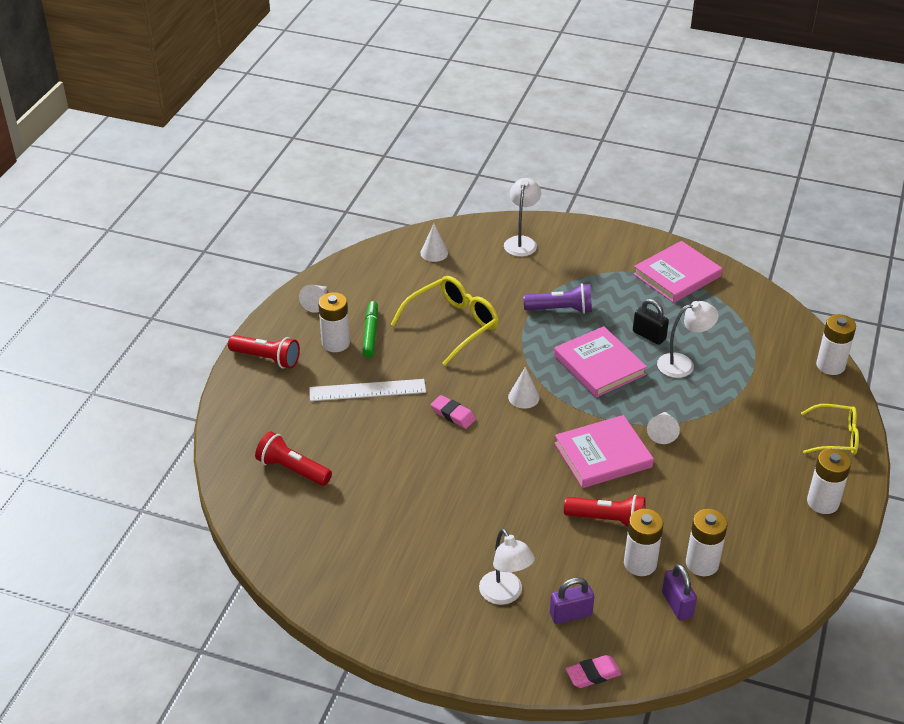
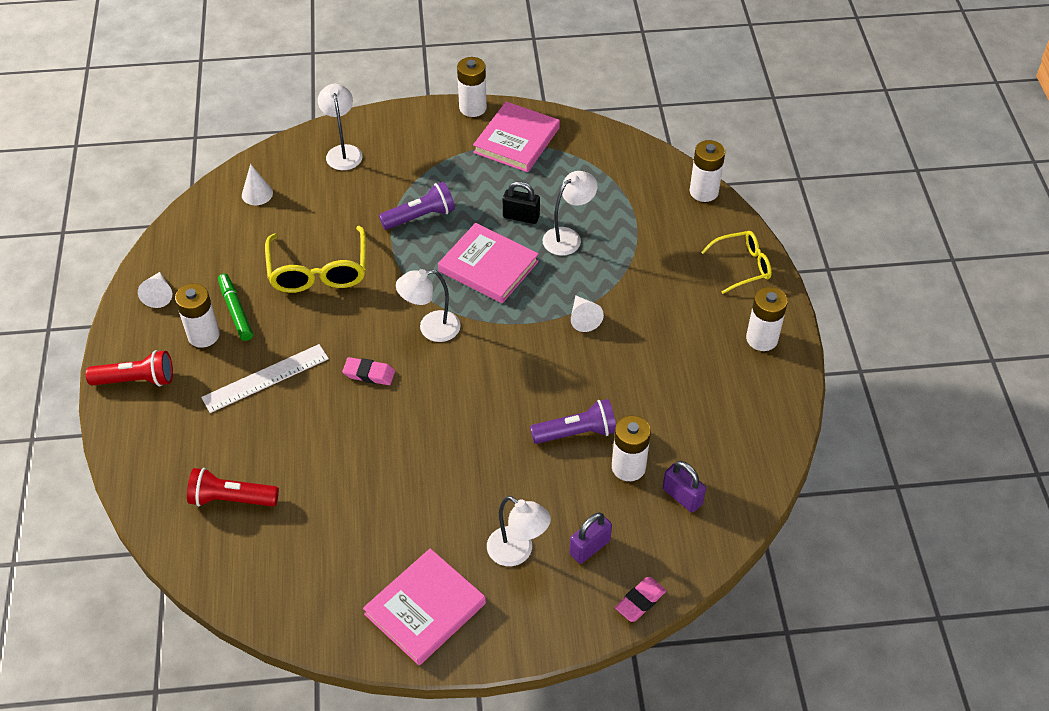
camera: 25 degrees left, 10 degrees up
yellow glasses [391,276,499,366] -> yellow glasses turned 150 degrees clockwise [265,226,366,293]
white cone [508,367,540,409] -> white lamp [396,269,461,342]
pink book [555,415,654,488] -> pink book moved to [363,548,486,665]
red flashlight [564,495,646,527] -> purple flashlight [530,399,616,444]
white battery [686,509,728,576] -> white battery moved to [457,57,487,117]

